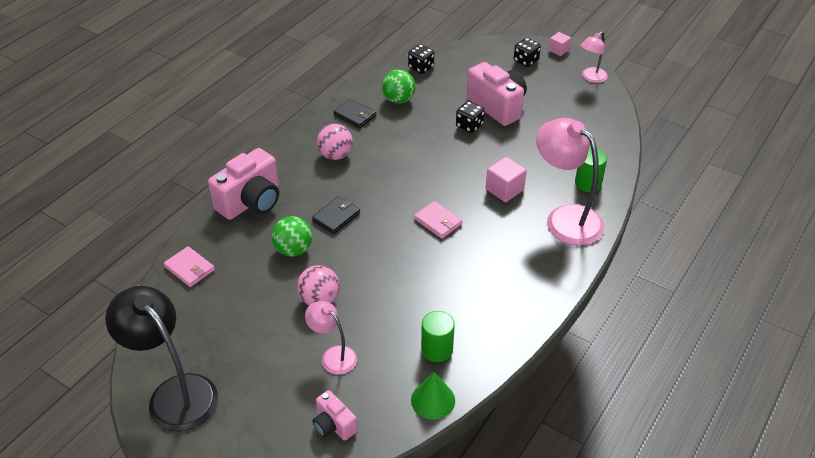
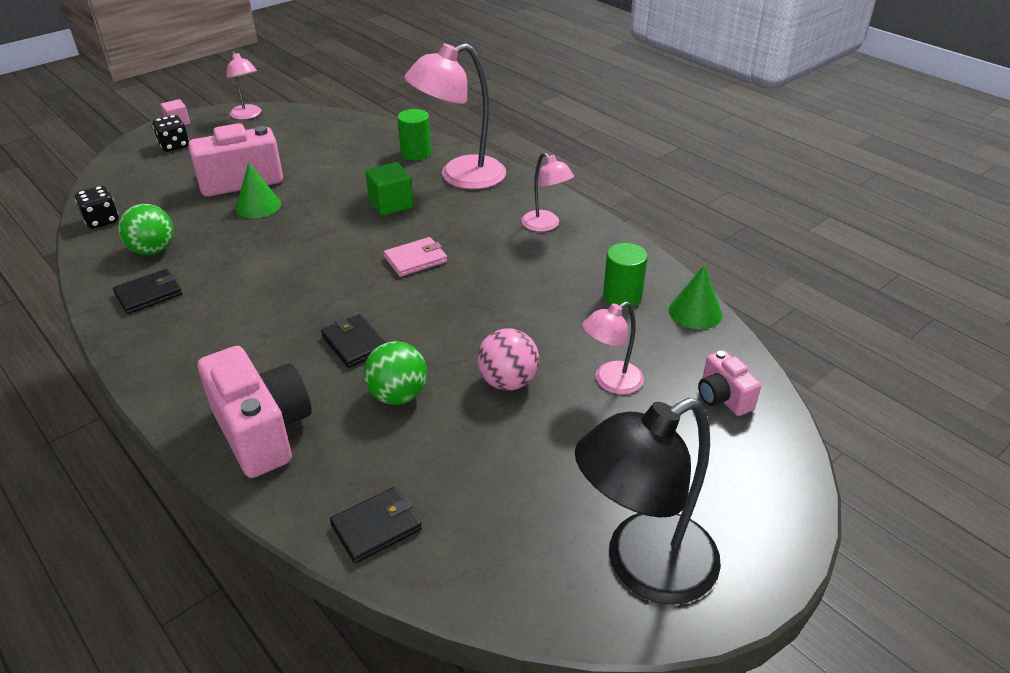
camera: 75 degrees left, 5 degrees down
pink wallet [164,246,215,287] -> black wallet [330,487,422,563]
pink camera [312,390,357,441] -> pink camera turned 90 degrees clockwise [698,350,761,416]
pink ball [317,124,353,160] -> none
black dice [456,101,484,133] -> green cone [236,162,281,218]
pink cube [486,157,527,202] -> green cube [365,162,413,216]
none -> pink lamp [521,152,574,232]

